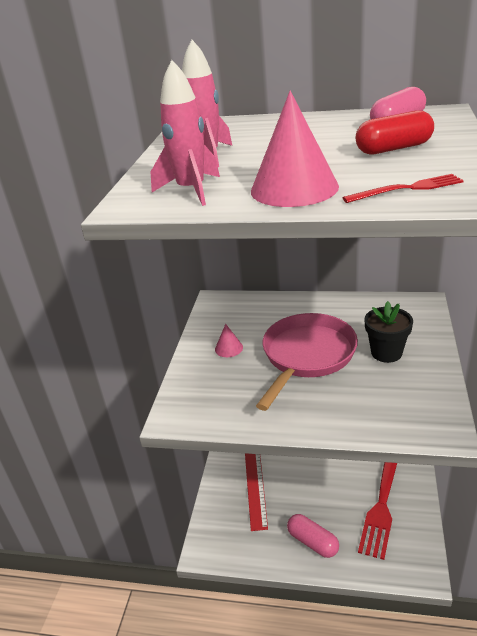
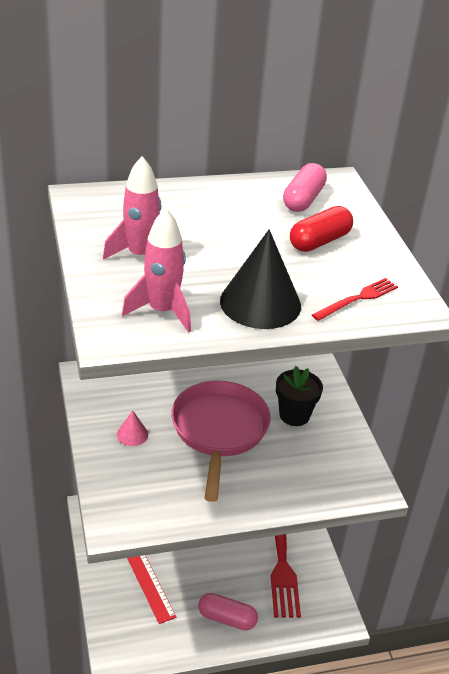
camera: 30 degrees left, 5 degrees up
pink cone [251,91,339,207] -> black cone [220,229,301,329]

